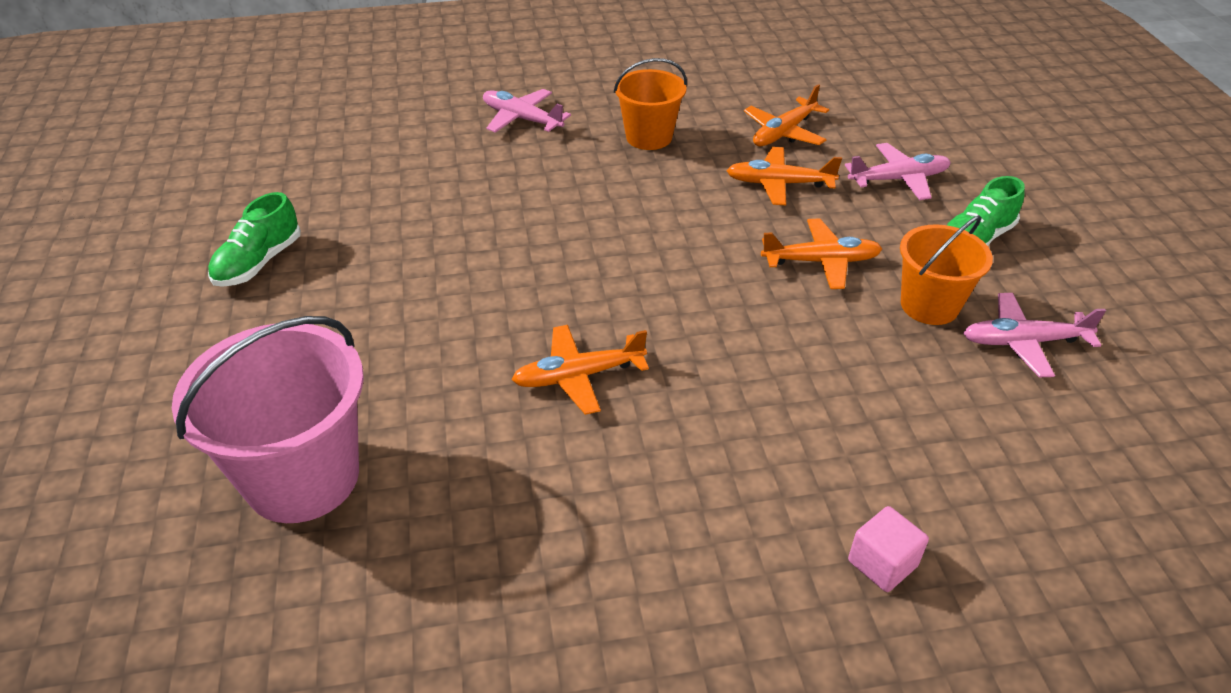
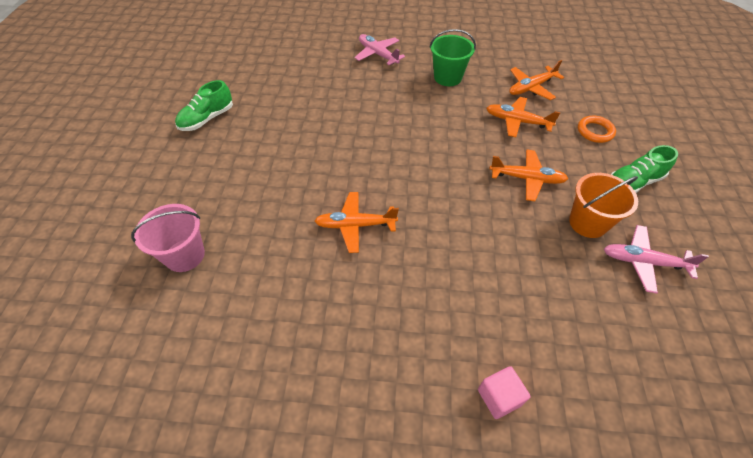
camera: 15 degrees right, 10 degrees up
pink bucket [172,316,364,523] -> pink bucket [131,204,205,272], size x0.61
orange bucket [614,58,687,150] -> green bucket [430,29,476,86]
pink plane [845,143,951,200] -> orange ring [578,116,616,143]

